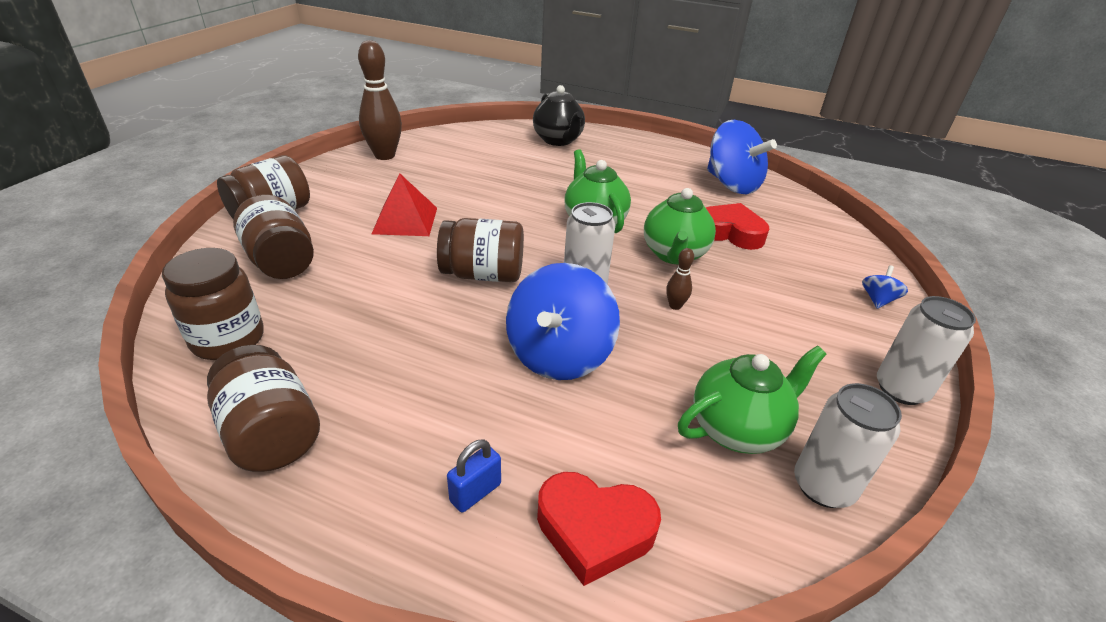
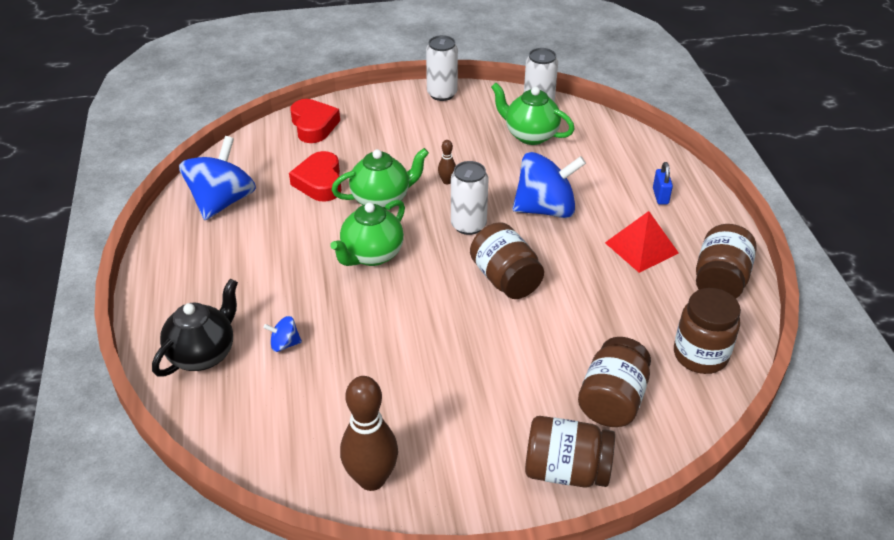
camera: 120 degrees left, 5 degrees up
red pyramid [372,174,437,236] -> red pyramid moved to [605,211,679,273]
blue padlock [447,439,501,513] -> blue padlock turned 75 degrees clockwise [653,162,673,205]
red heart [537,472,661,586] -> red heart moved to [290,99,340,143]
blue spinning top [862,265,908,309] -> blue spinning top moved to [263,316,302,352]

